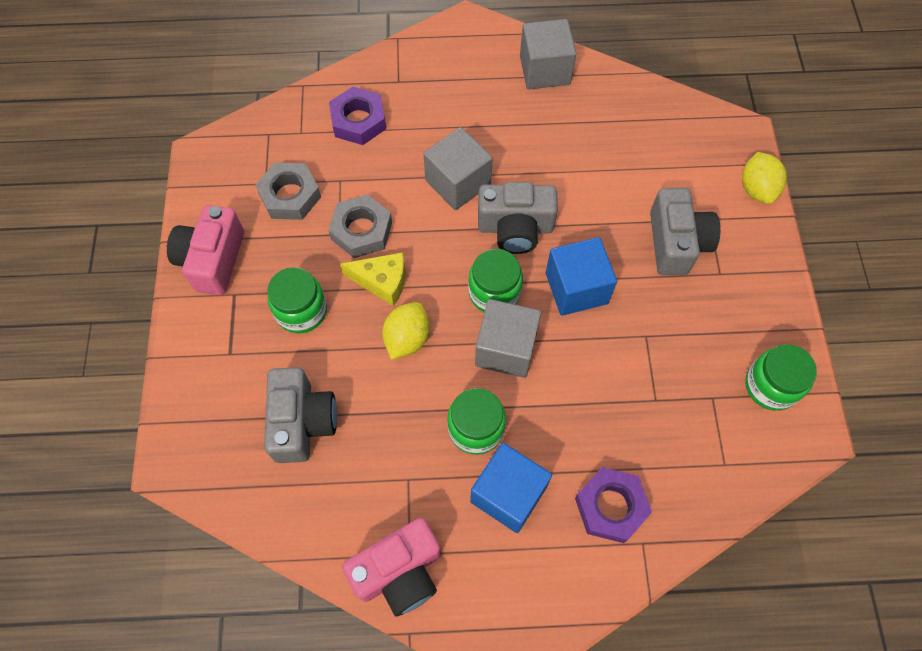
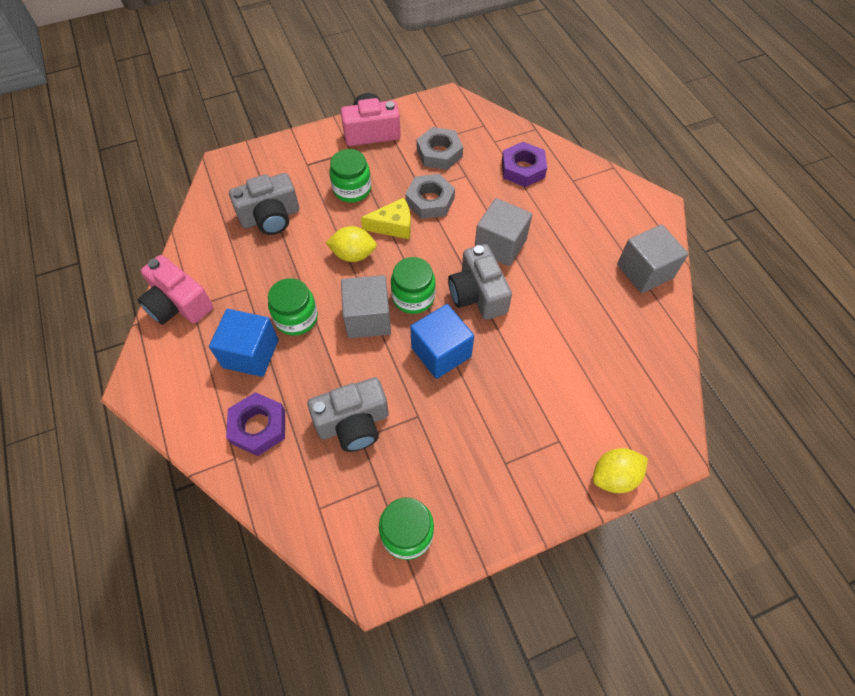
camera: 70 degrees right, 5 degrees down
yellow cheese [340,252,405,306] -> yellow cheese turned 90 degrees counterclockwise [361,198,411,239]
grey camera [650,188,720,275] -> grey camera moved to [308,377,389,452]

